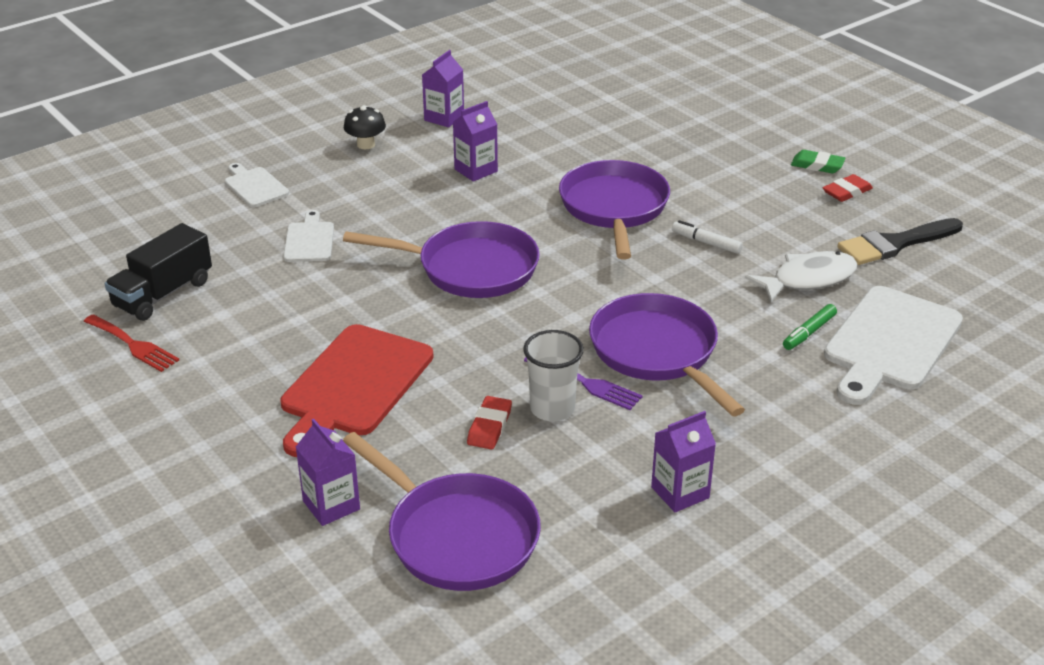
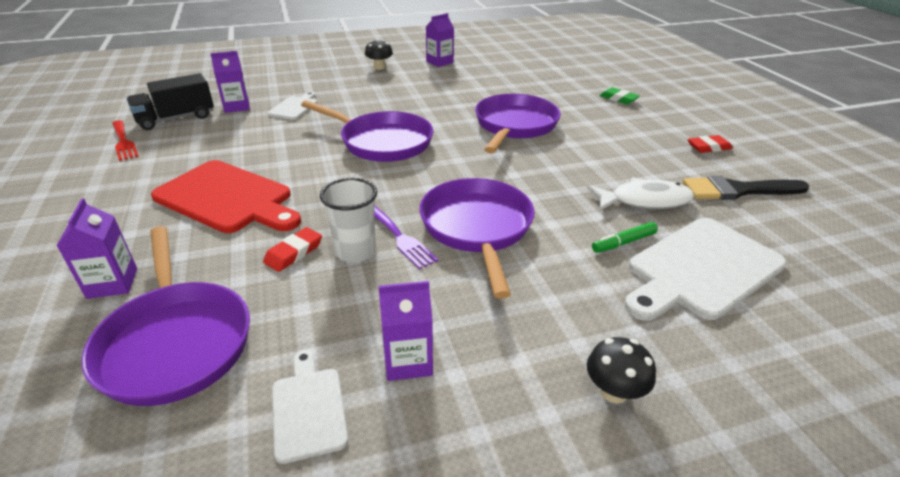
camera: 20 degrees right, 0 degrees up
white cutting board [225,163,289,207] -> white cutting board moved to [272,350,348,464]
red cutting board [281,324,434,457] -> red cutting board turned 105 degrees counterclockwise [151,160,301,233]
purple carton [453,101,498,182] -> purple carton moved to [210,51,250,113]
white marker [672,220,743,254] -> none
green eraser [791,150,845,173] -> green eraser moved to [599,87,640,104]
none -> black mushroom [587,337,656,404]

